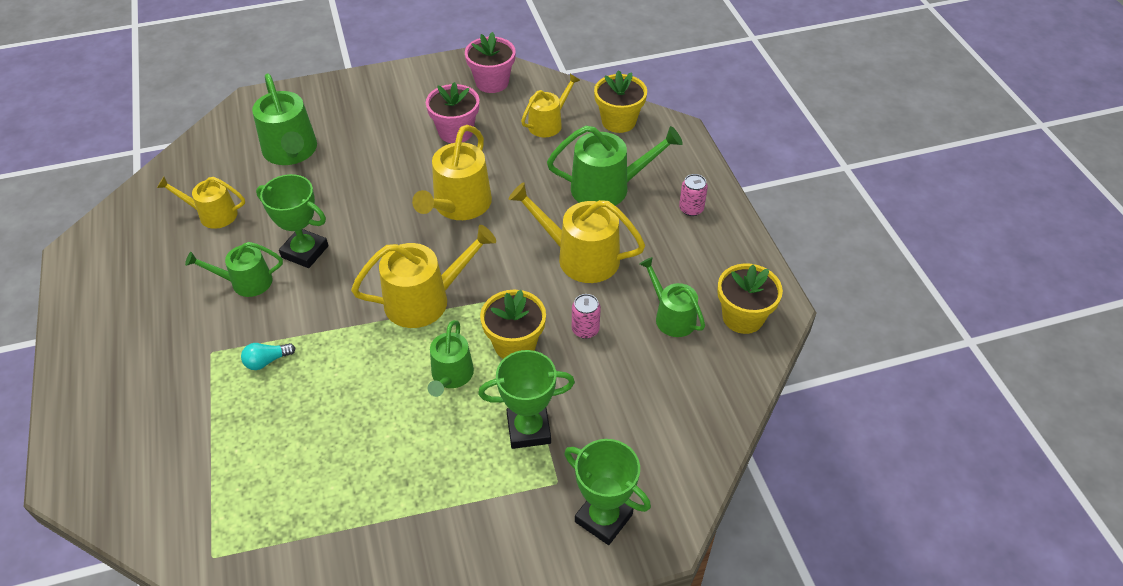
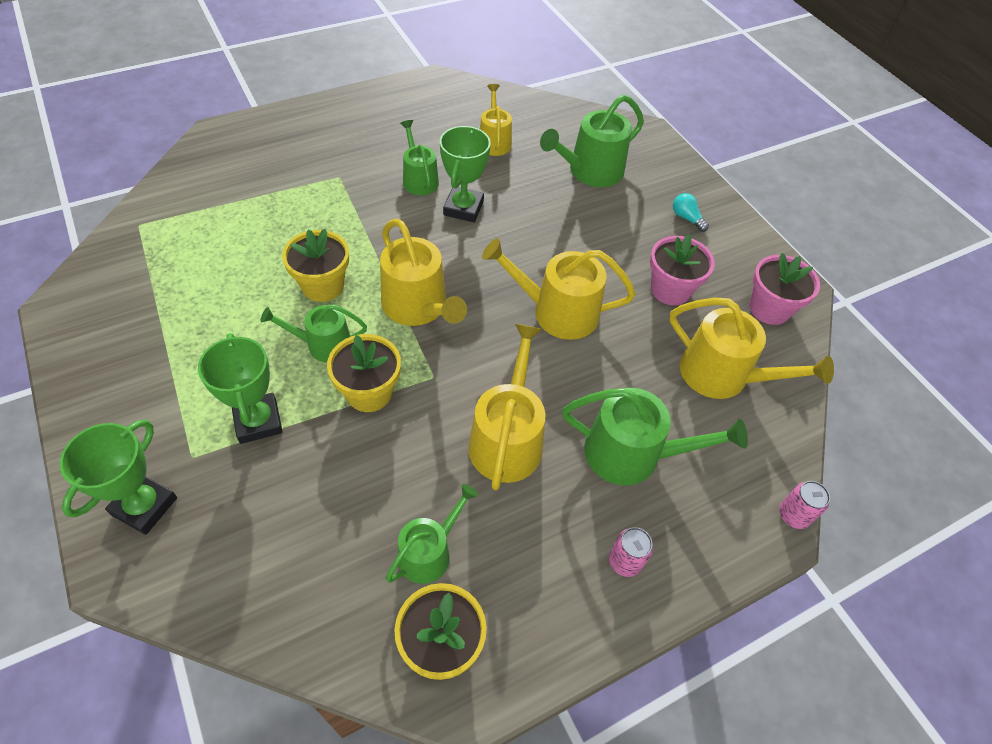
camera: 75 degrees right, 5 degrees up
turquoise light bulb [241,343,295,370] -> turquoise light bulb moved to [673,193,709,232]
yellow watering can [521,74,580,137] -> yellow watering can [669,298,834,399], size x1.59
green watering can [547,126,683,206] -> green watering can turned 60 degrees counterclockwise [562,388,748,486]
pink can [572,294,601,339] -> pink can moved to [779,481,830,529]
yellow flower pot [594,70,647,133] -> yellow flower pot moved to [282,229,349,302]

